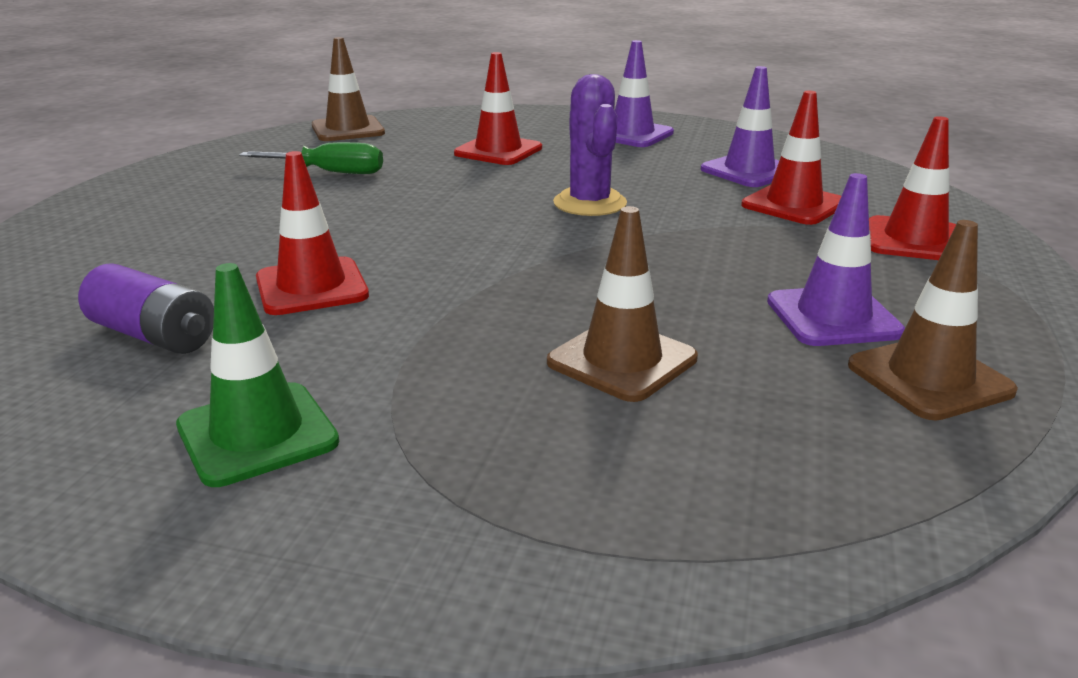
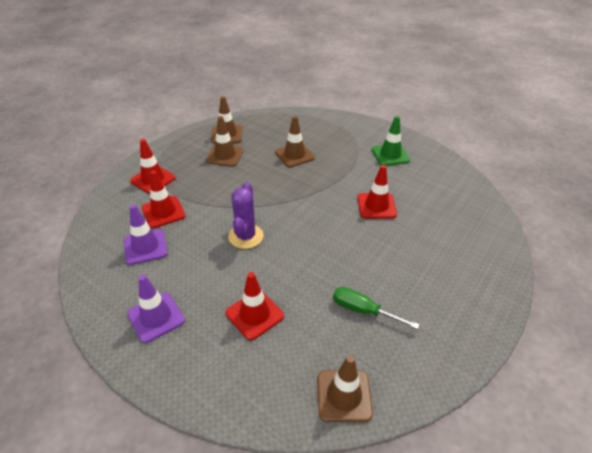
camera: 160 degrees left, 15 degrees up
purple battery [78,263,214,354] -> none
purple traffic cone [767,173,905,346] -> brown traffic cone [206,116,244,167]

